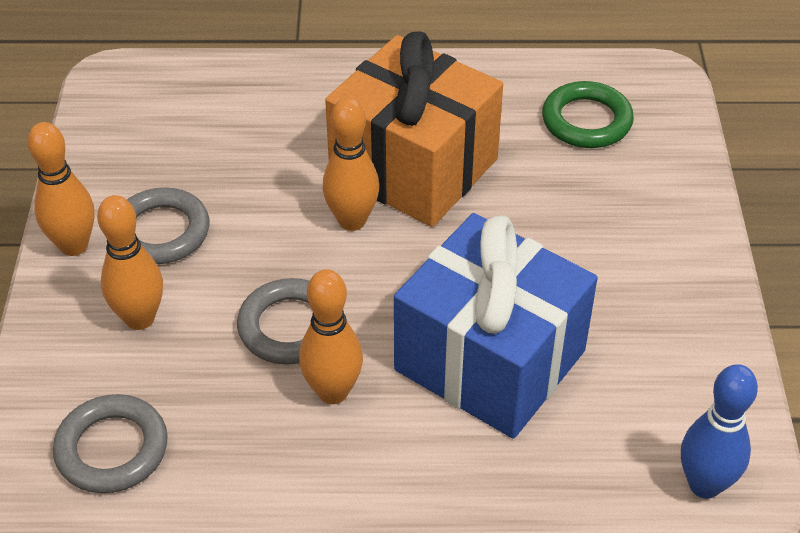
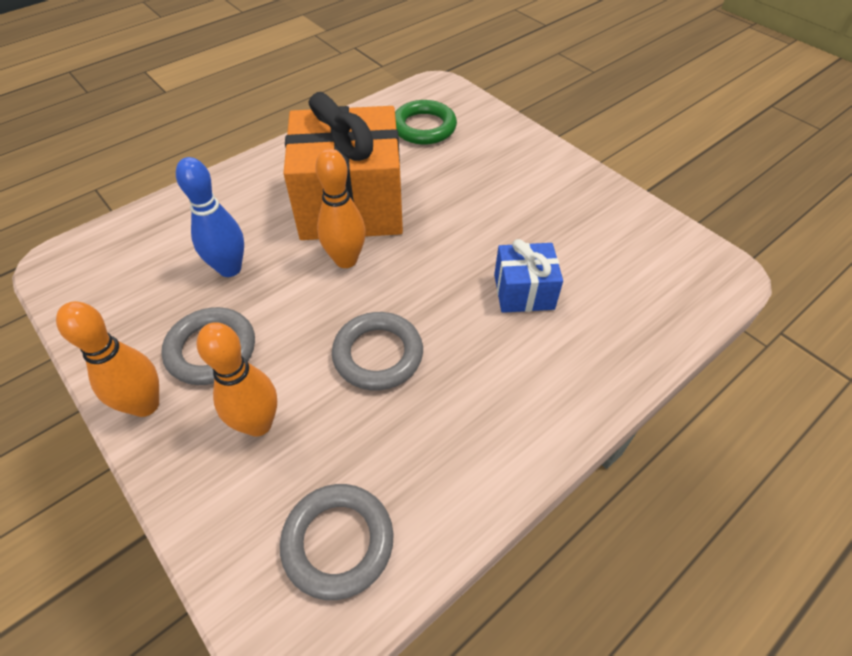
camera: 40 degrees left, 5 degrees up
orange bowling pin [299,269,363,404] -> none
blue gift [394,213,598,439] -> blue gift [494,239,563,313], size x0.48
blue bowling pin [681,364,758,498] -> blue bowling pin moved to [176,157,244,277]

